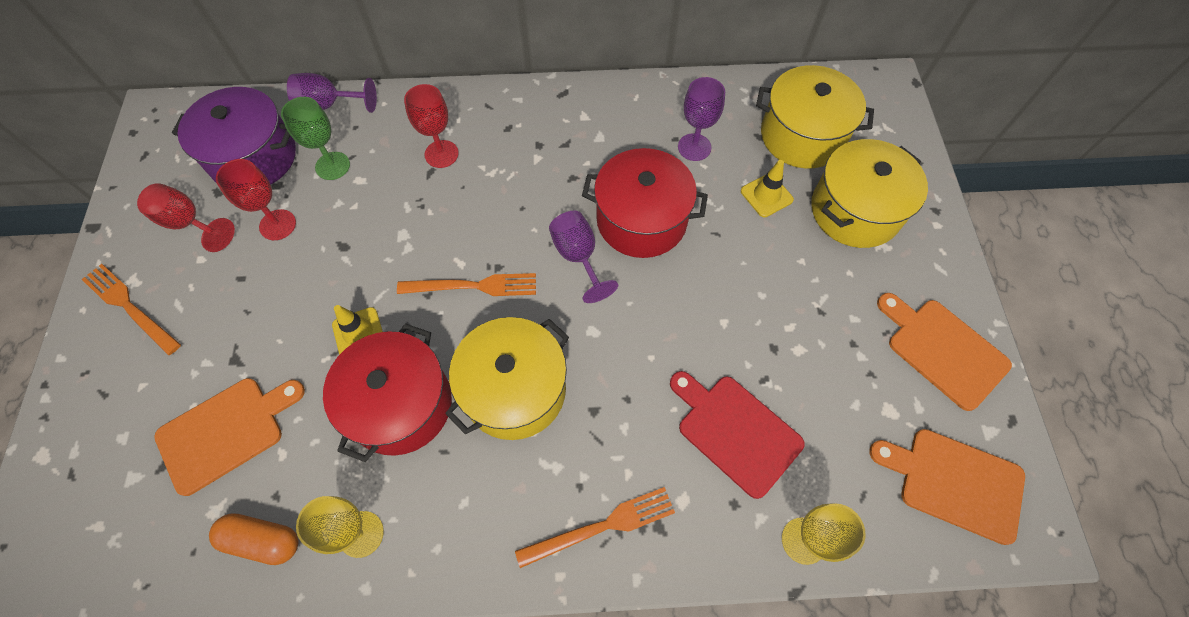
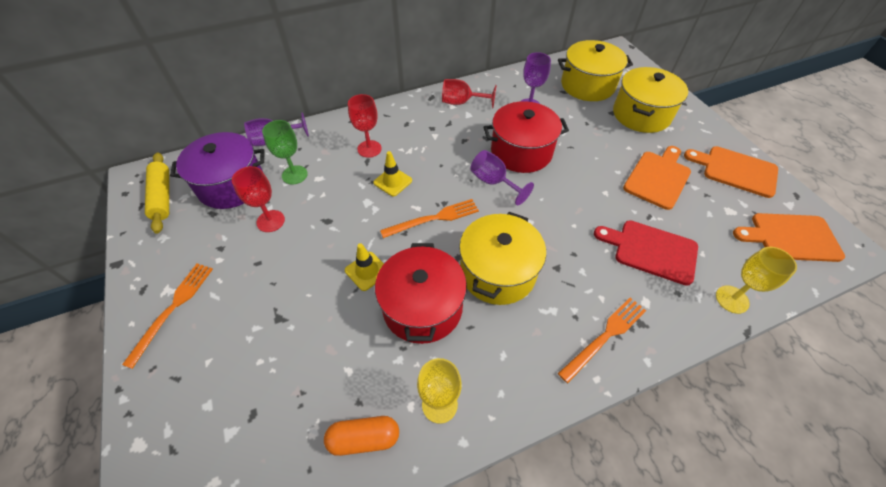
camera: 20 degrees left, 10 degrees down
orange fork [81,264,181,355] -> orange fork turned 90 degrees clockwise [122,264,213,369]
red goblet [137,183,235,252] -> red goblet moved to [442,79,497,108]
orange cutting board [154,378,305,496] -> orange cutting board moved to [623,146,691,210]
yellow traffic cone [741,160,794,217] -> yellow traffic cone moved to [373,151,412,196]
none -> yellow rolling pin [145,152,169,234]

